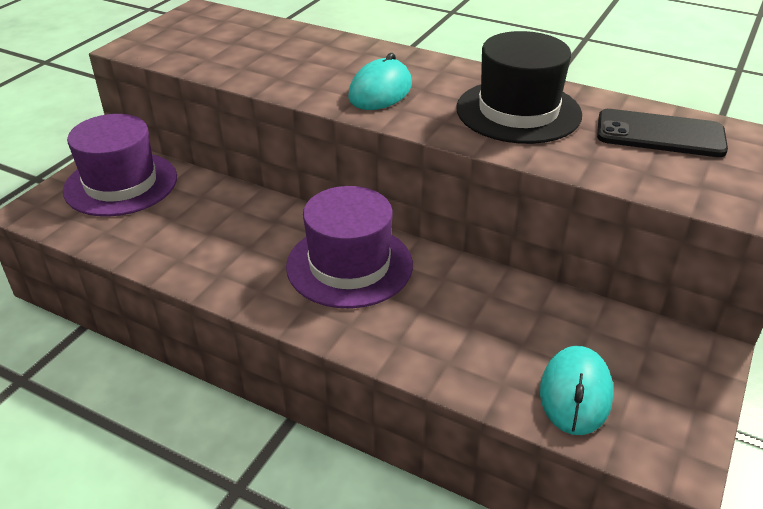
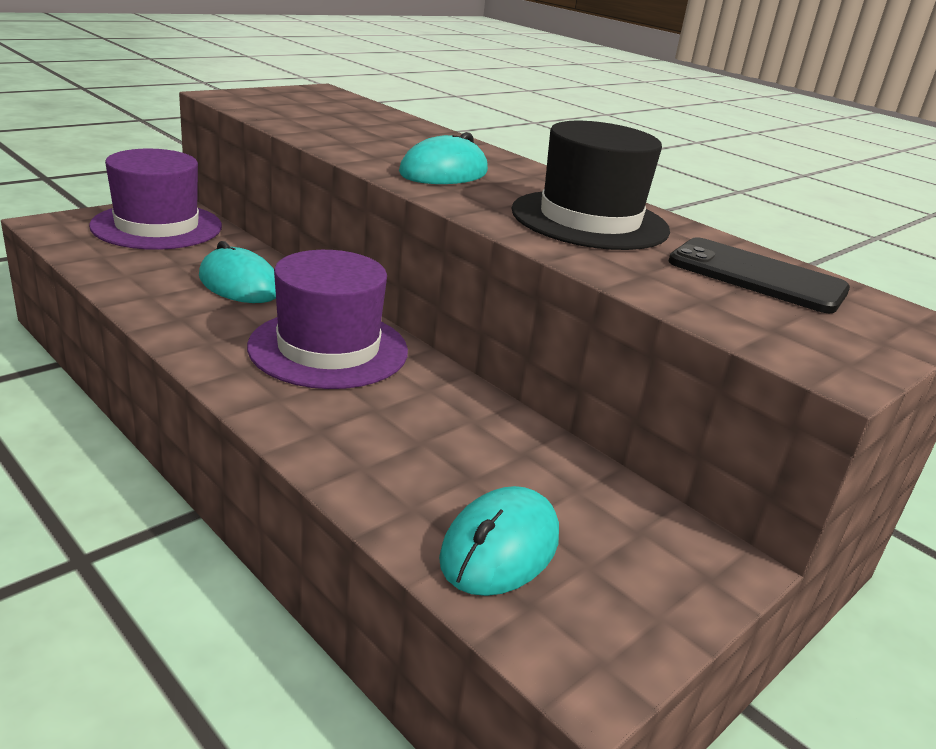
camera: 15 degrees right, 10 degrees down
none -> turquoise mouse [199,241,276,303]

